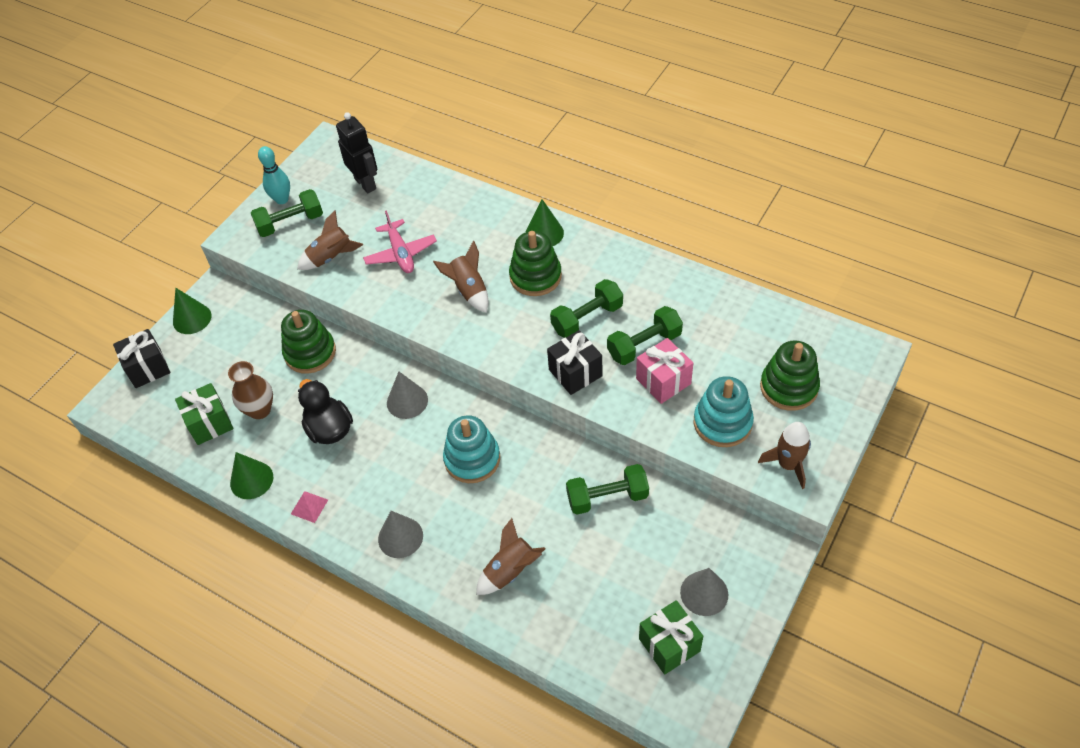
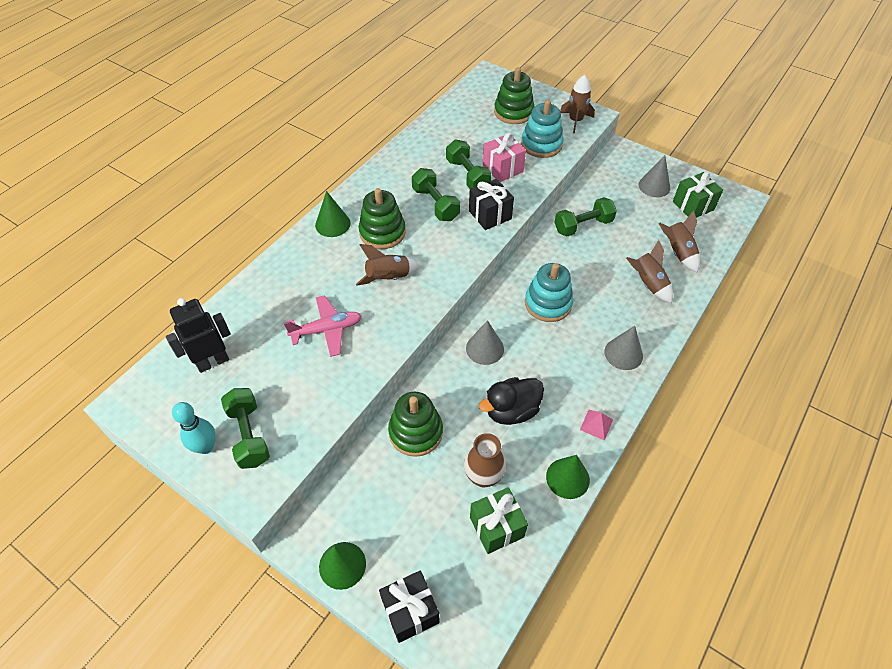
camera: 90 degrees left, 0 degrees up
brown rocket [297,210,363,270] -> brown rocket moved to [658,210,700,273]
green dumbbell [566,464,649,515] -> green dumbbell turned 75 degrees clockwise [555,197,617,236]

